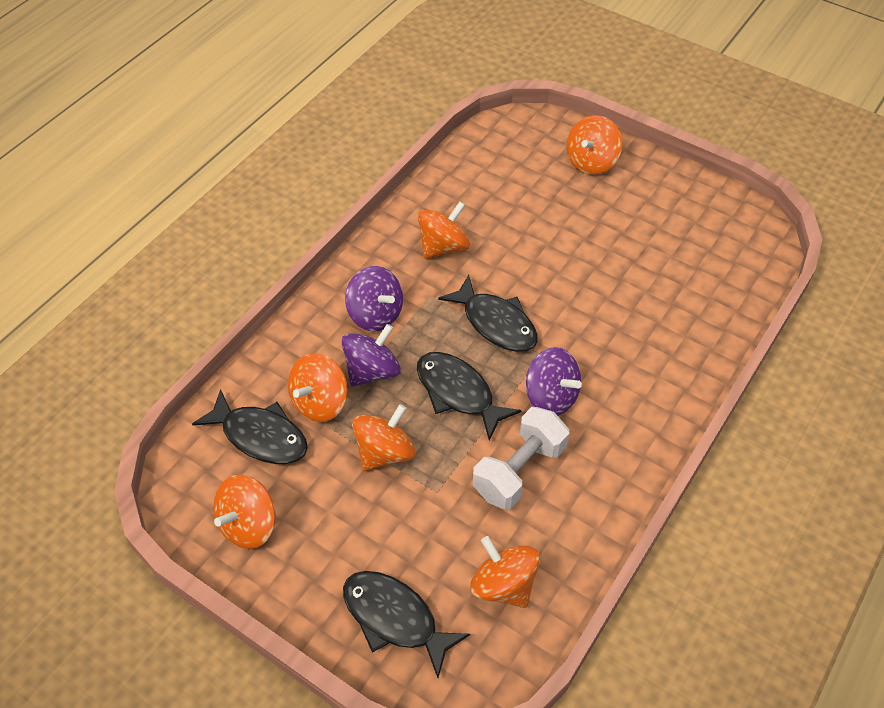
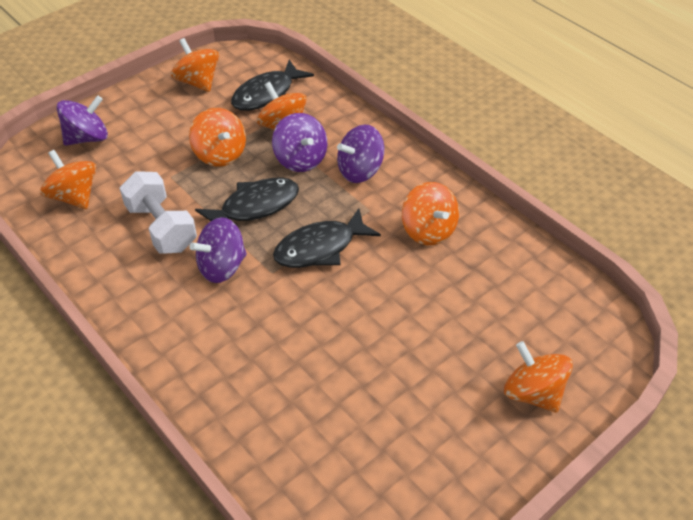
camera: 105 degrees right, 5 degrees down
black fish [343,571,470,678] -> purple spinning top [57,95,108,145]
orange spinning top [470,536,540,608] -> orange spinning top turned 105 degrees counterclockwise [40,150,96,209]

